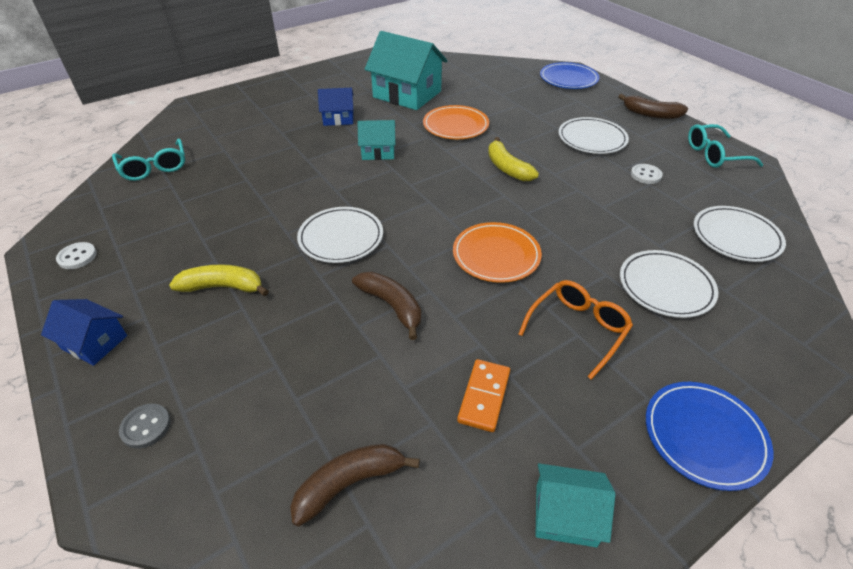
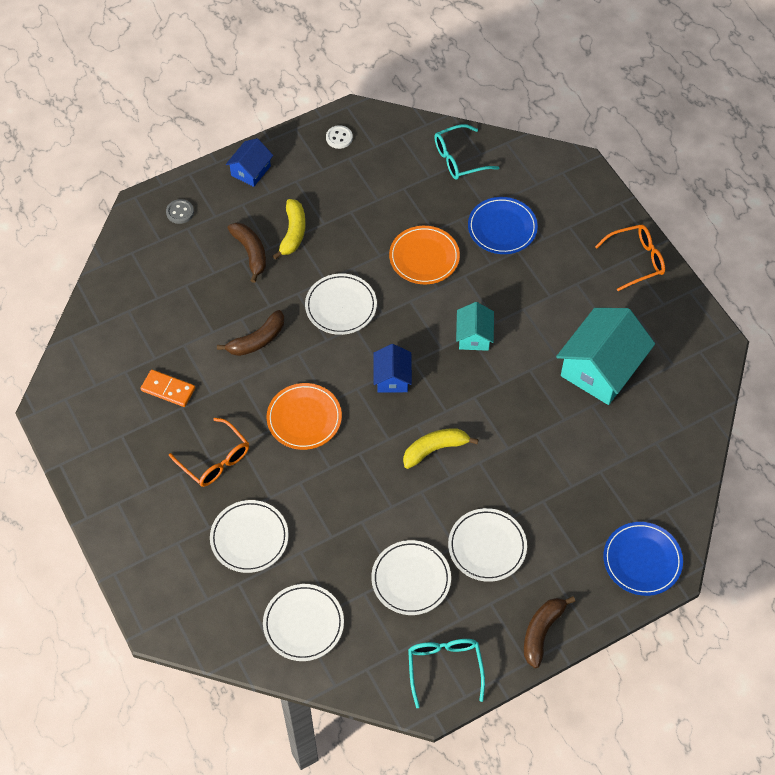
camera: 95 degrees right, 15 degrees up
brown banana [290,444,420,527] -> brown banana moved to [228,222,266,283]
blue house [318,88,353,126] -> blue house moved to [374,344,412,392]
orange plate [423,105,489,139] -> orange plate moved to [389,226,460,284]
turquoise house [536,463,615,547] -> none
white button [631,164,663,184] -> white plate [371,540,451,615]
blue plate [646,382,773,491] -> blue plate moved to [468,197,538,254]
none -> orange glasses [595,225,665,291]

